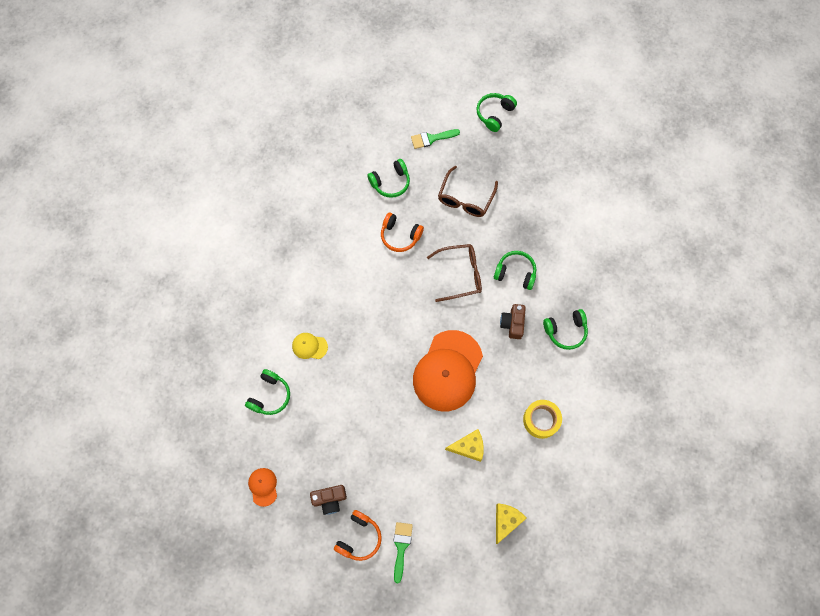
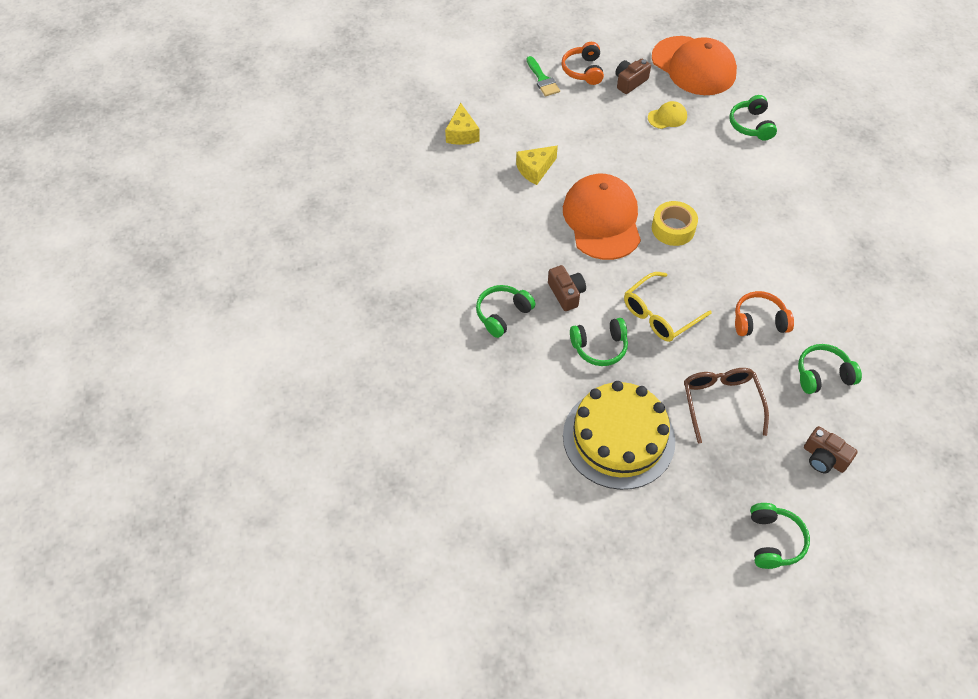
camera: 150 degrees right, 15 degrees down
orange cap [248,468,277,507] -> orange cap [652,36,737,95], size x2.32
yellow cap [292,333,328,359] -> yellow cap moved to [648,101,687,129]
green headphones [367,159,410,198] -> green headphones turned 45 degrees clockwise [798,344,862,394]
green brush [411,129,460,149] -> brown camera [804,426,858,473]
brown glasses [427,244,482,302] -> yellow glasses [624,272,712,342]
yellow tape [523,400,562,439] -> yellow tape moved to [652,201,698,246]
none -> yellow cake [563,381,675,490]

